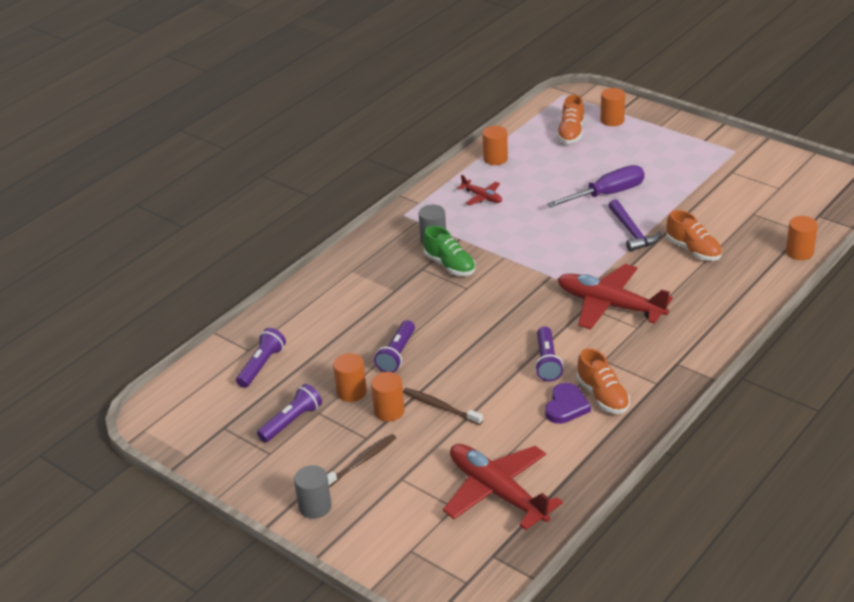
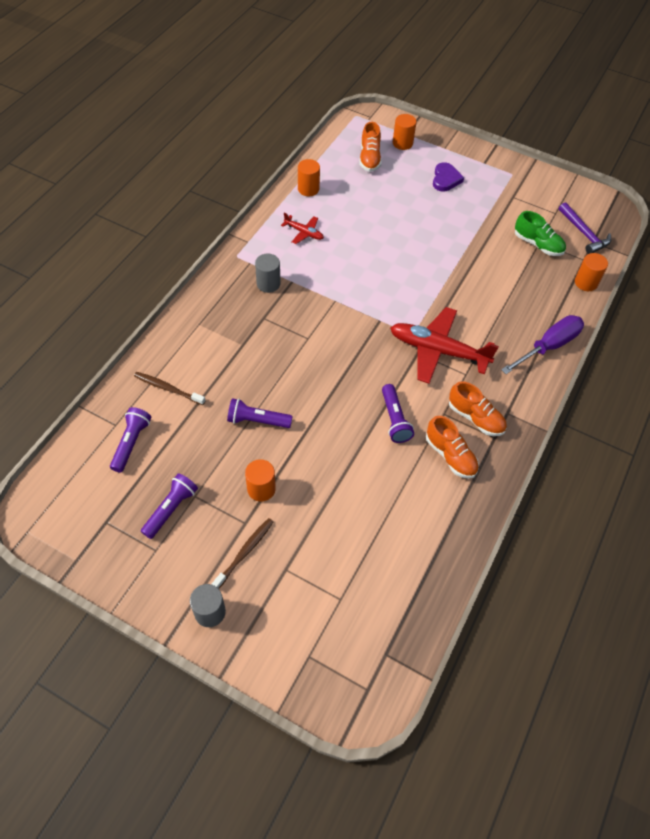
camera: 15 degrees left, 20 degrees up
orange cylinder [333,353,367,402] -> none
purple flashlight [374,320,415,373] -> purple flashlight turned 90 degrees clockwise [227,398,293,428]
brown toothbrush [403,388,483,425] -> brown toothbrush moved to [134,372,206,405]
green shoe [423,226,476,276] -> green shoe moved to [515,211,566,256]
red plane [443,444,563,530] -> none
purple heart [545,383,591,424] -> purple heart moved to [433,162,464,192]
purple screwdriver [547,165,644,207] -> purple screwdriver moved to [501,315,584,374]
purple hammer [608,199,661,252] -> purple hammer moved to [559,202,611,254]
orange shoe [666,210,722,261] -> orange shoe moved to [449,381,507,436]

